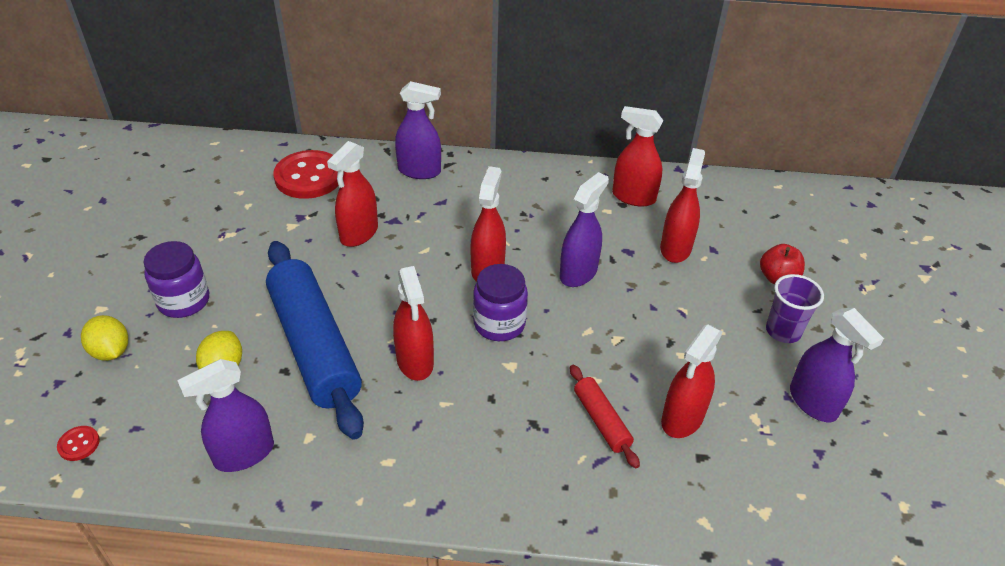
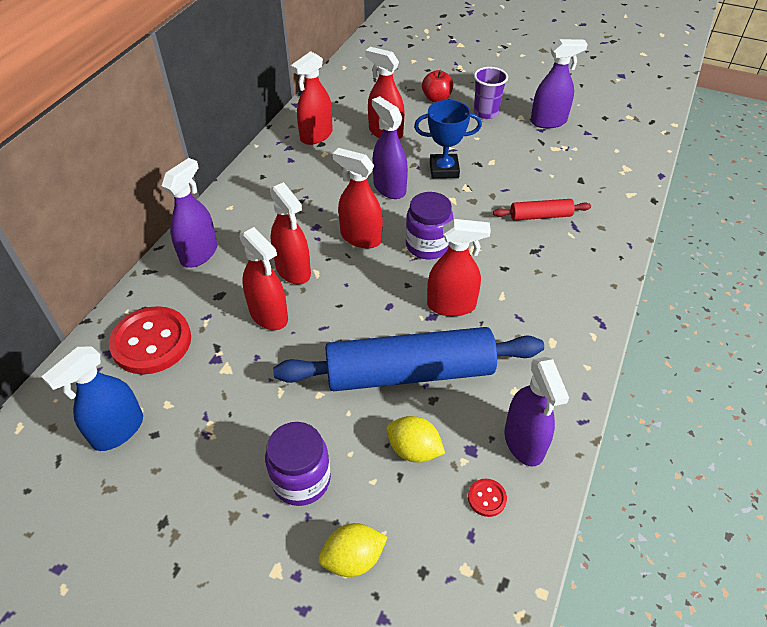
camera: 70 degrees left, 5 degrees up
red button [57,426,100,461] -> red button moved to [468,479,507,517]
red spray bottle [661,324,723,438] -> red spray bottle moved to [270,182,311,285]
none -> blue spray bottle [41,347,143,451]
none -> blue trophy [414,100,482,179]

